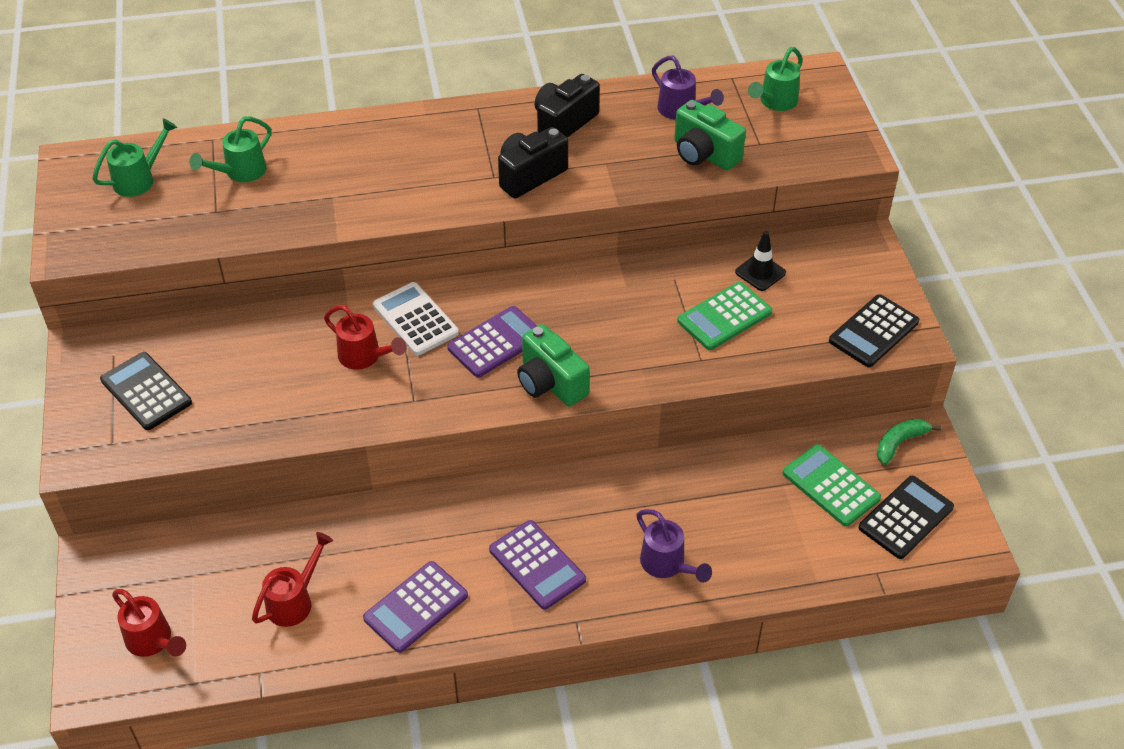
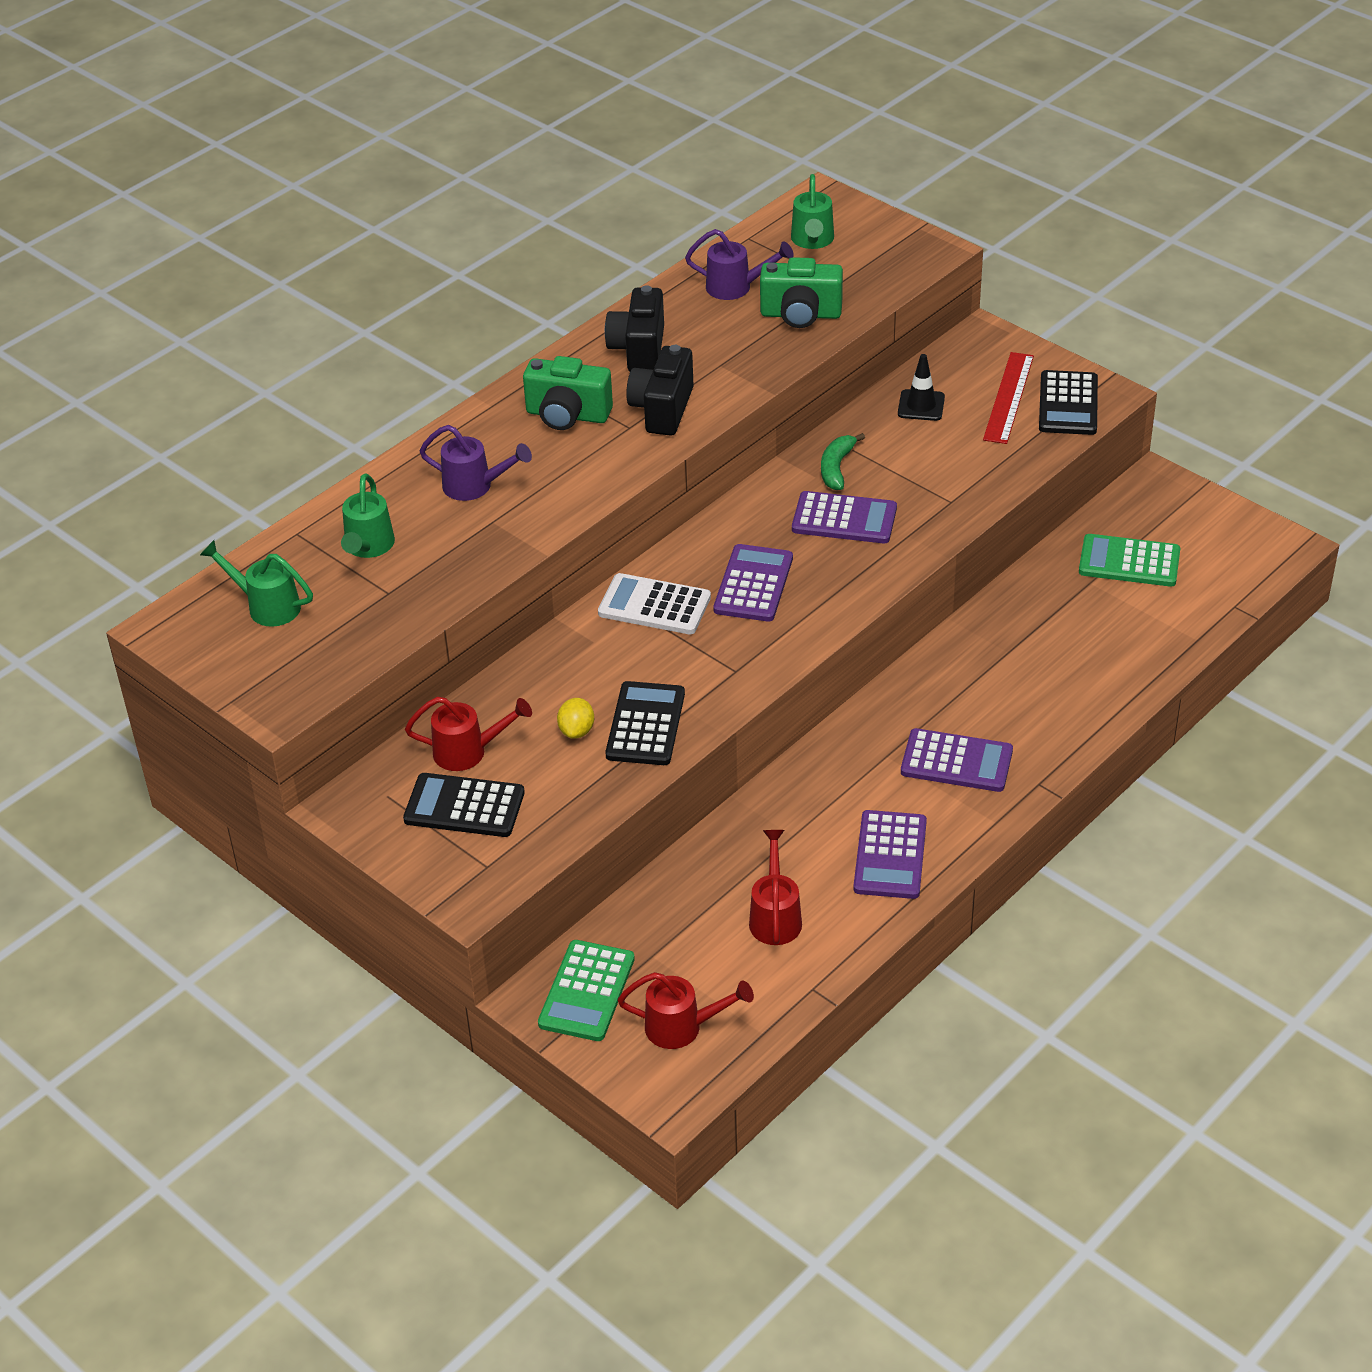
camera: 35 degrees left, 5 degrees down
green watering can [92,118,178,197] -> green watering can turned 75 degrees counterclockwise [200,540,313,627]
red watering can [324,305,407,370] -> red watering can moved to [405,697,532,771]
green camera [517,324,590,406] -> green camera moved to [523,356,613,430]
purple watering can [636,509,712,583] -> purple watering can moved to [420,425,532,501]
green calculator [677,282,772,350] -> green calculator moved to [538,940,635,1041]
black calculator [859,476,954,559] -> black calculator moved to [605,681,685,765]
green banana [876,419,941,465] -> green banana moved to [821,433,865,490]
none -> yellow lemon [557,698,594,739]
none -> purple calculator [792,491,897,543]
none -> red ruler [983,352,1034,444]

